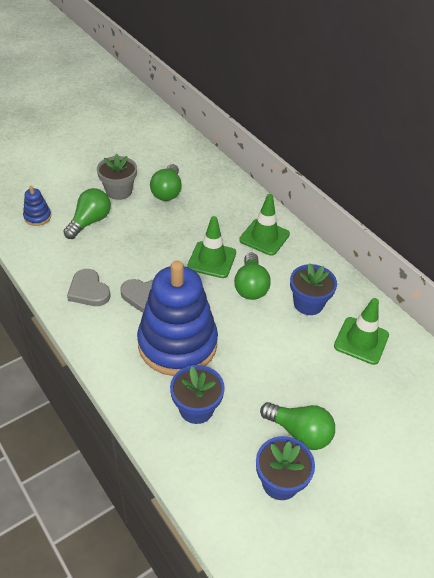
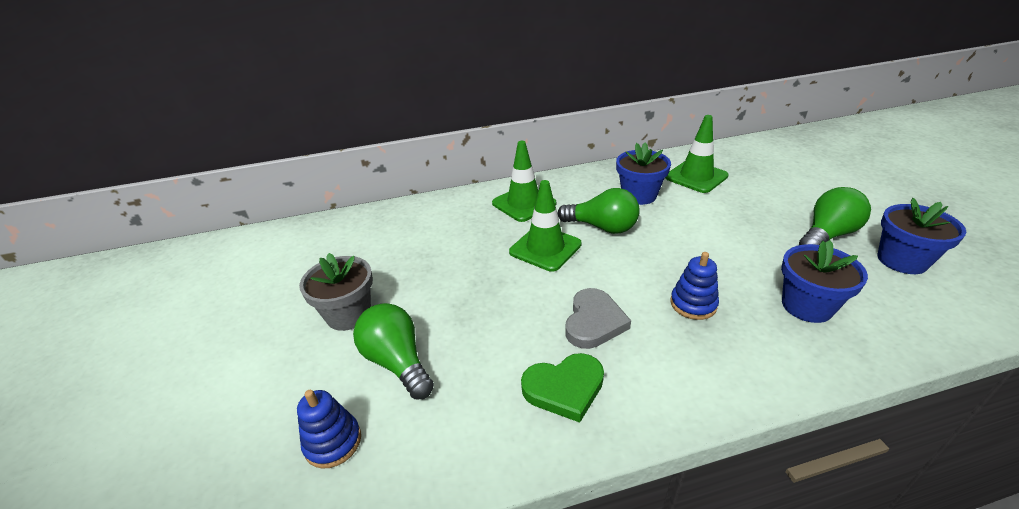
camera: 65 degrees left, 10 degrees down
grey heart [67,269,111,306] -> green heart [521,353,604,423]
blue stacking toy [137,260,218,376] -> blue stacking toy [670,252,719,320], size x0.40
green light bulb [150,164,182,201] -> none

